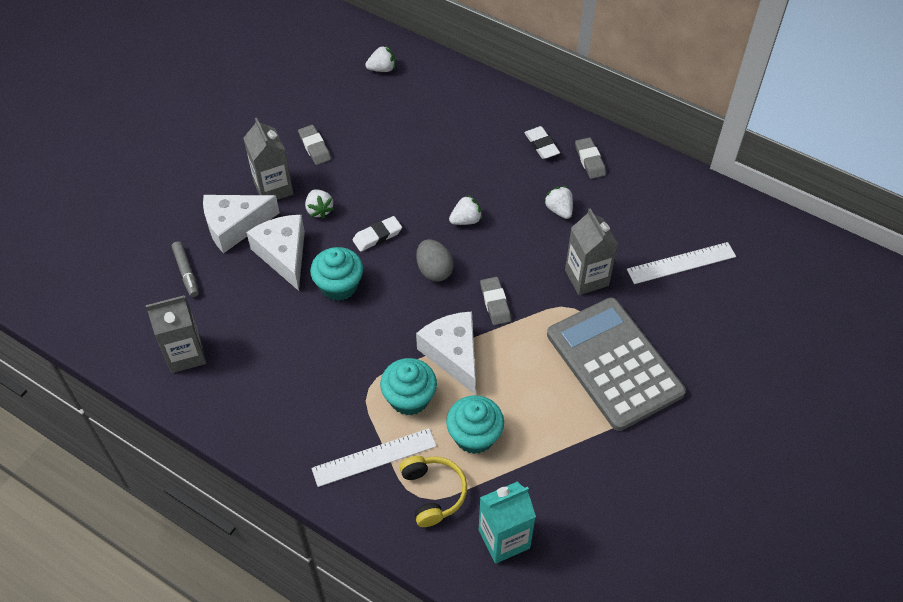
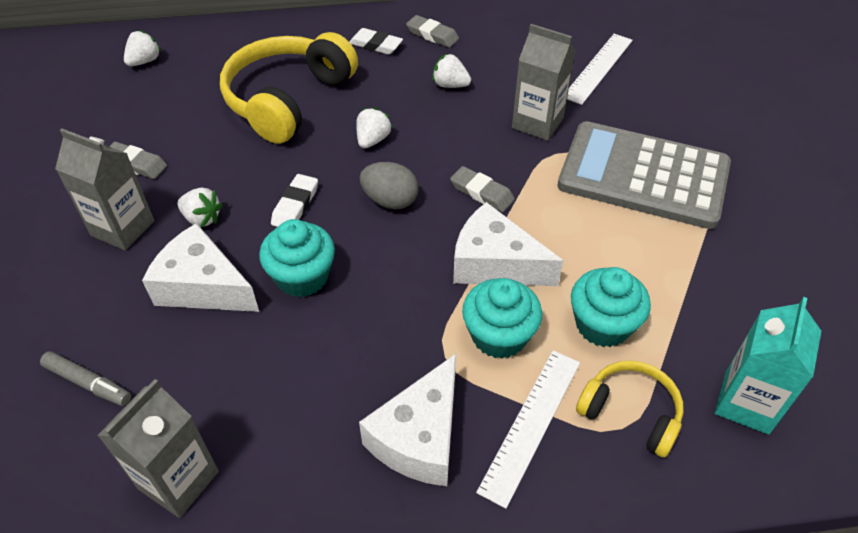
camera: 40 degrees left, 5 degrees down
white cheese [203,195,280,253] -> white cheese moved to [359,354,456,486]
none -> yellow headphones [220,32,358,144]

